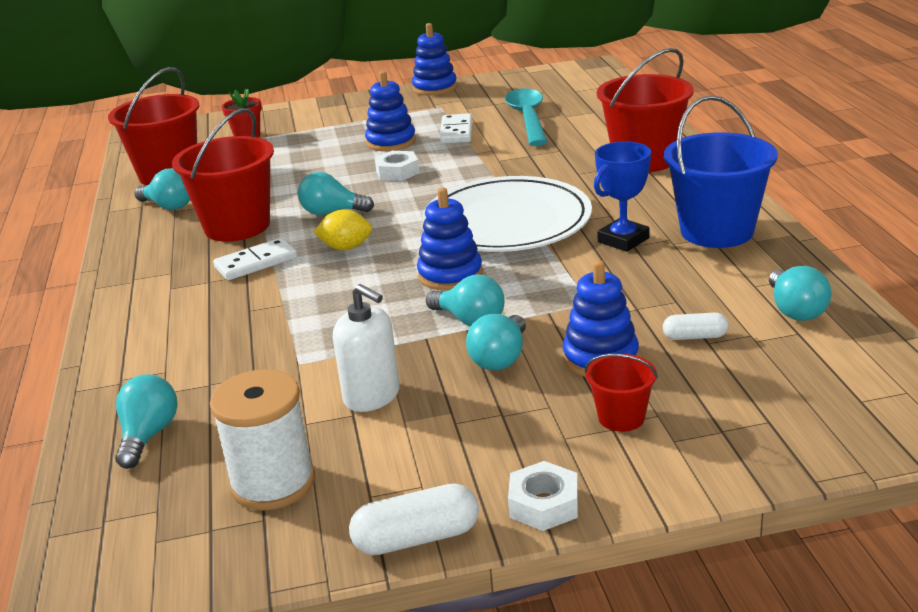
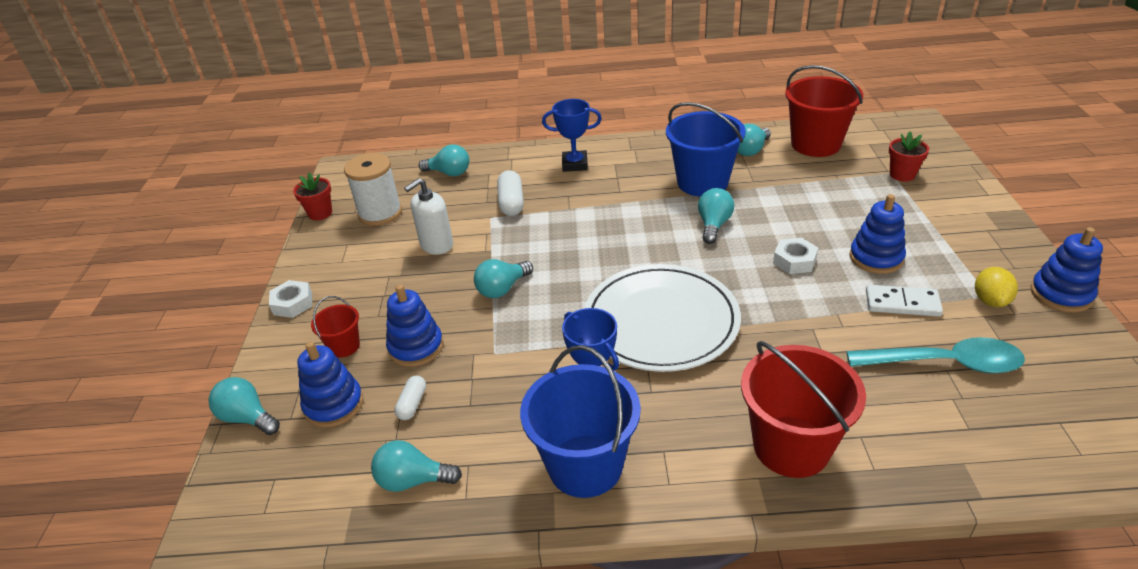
camera: 100 degrees right, 10 degrees up
red bucket [172,108,274,242] -> blue bucket [666,102,746,197]
white domino [213,238,297,280] -> none
yellow lemon [314,210,372,250] -> yellow lemon moved to [975,267,1018,307]
white capsule [349,483,479,555] -> white capsule moved to [497,170,524,216]
blue stacking toy [417,188,483,291] -> blue stacking toy moved to [297,341,363,428]
turquoise light bulb [466,314,526,370] -> turquoise light bulb moved to [208,377,280,435]
none -> red flower pot [293,172,332,220]
none -> blue trophy [542,99,602,172]

